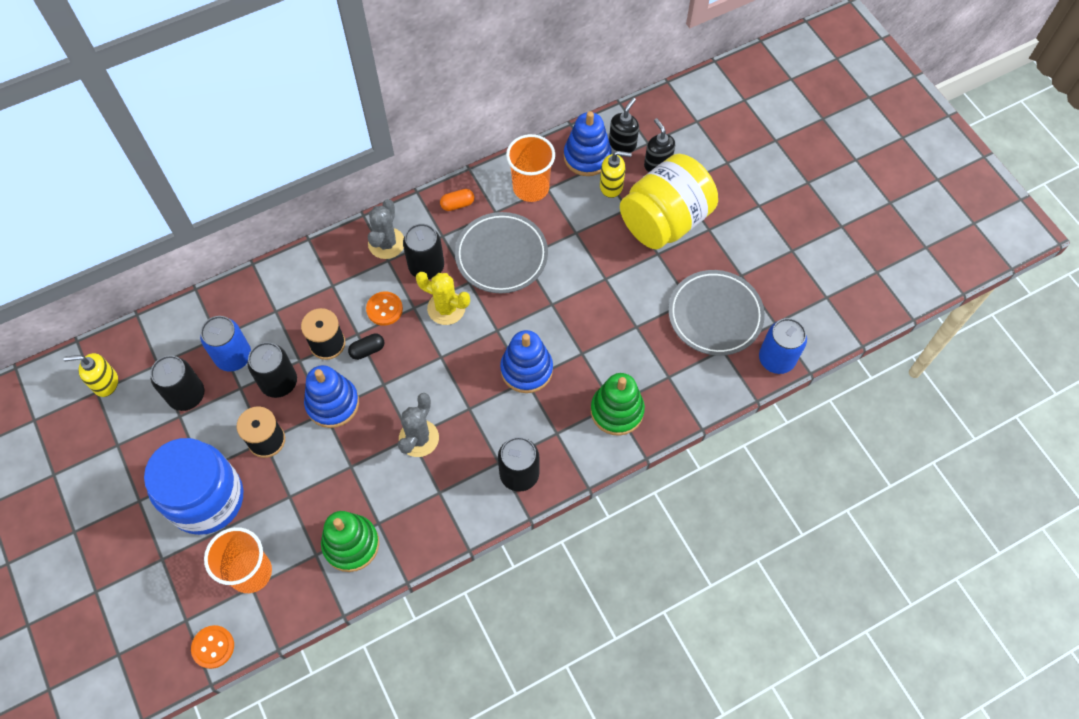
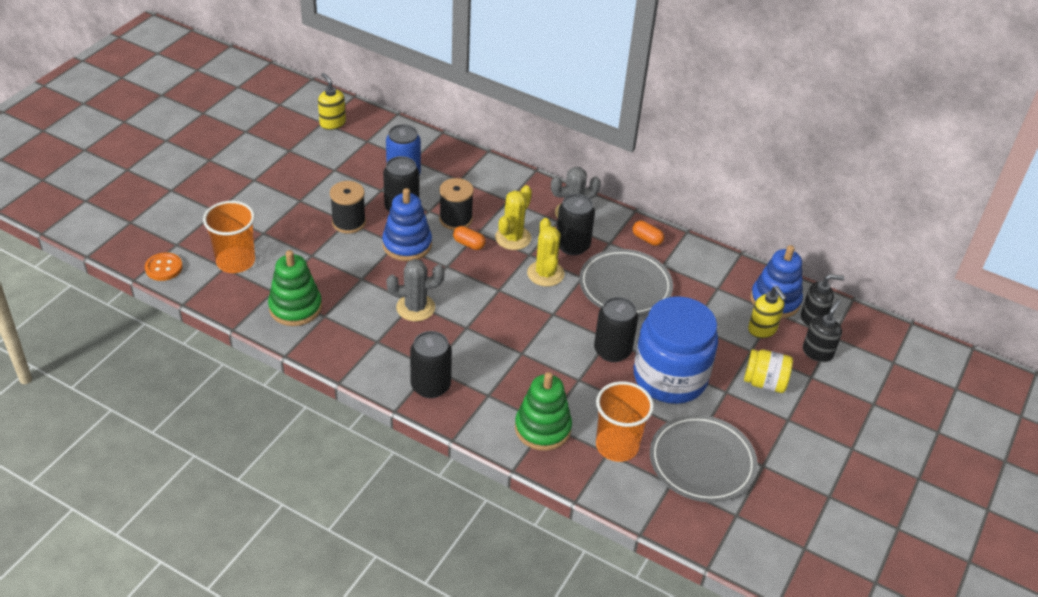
camera: 55 degrees right, 20 degrees down
blue jar [144,438,243,535] -> blue jar moved to [634,297,718,404]
black can [150,355,204,411] -> black can moved to [594,297,638,362]
black capsule [348,333,384,360] -> orange capsule [453,226,486,250]
orange button [366,291,403,326] -> yellow cactus [495,185,532,250]
blue stacking toy [500,330,553,393] -> none
orange cup [506,134,555,202] -> orange cup moved to [596,381,654,462]
yellow jar [620,154,718,249] -> yellow jar [744,349,793,393], size x0.50
blue can [759,318,807,374] -> none

